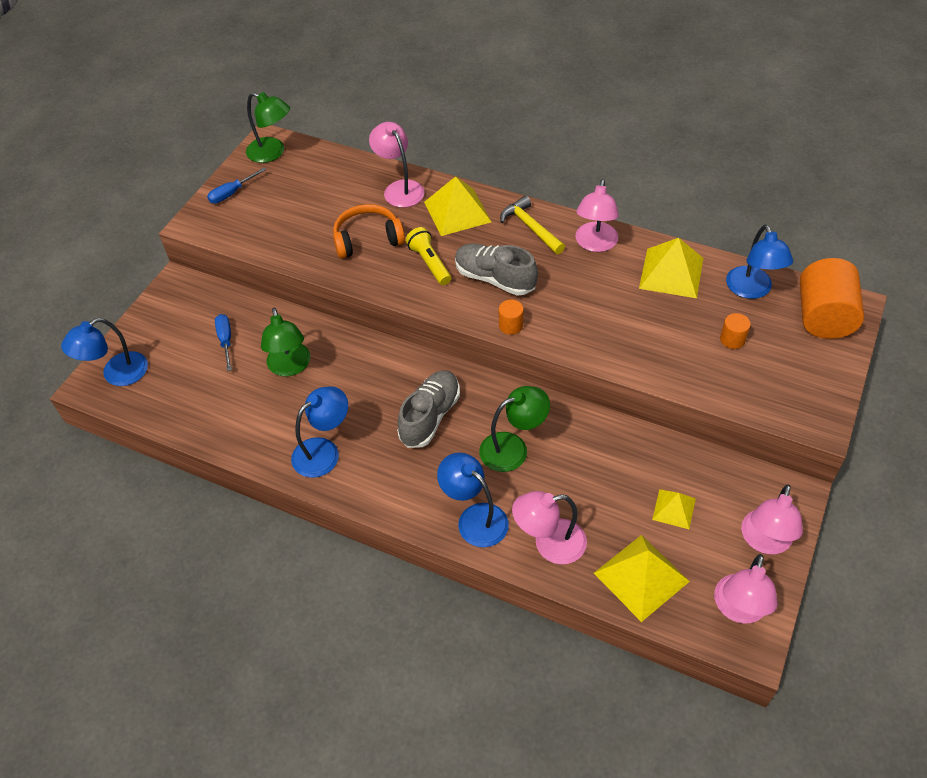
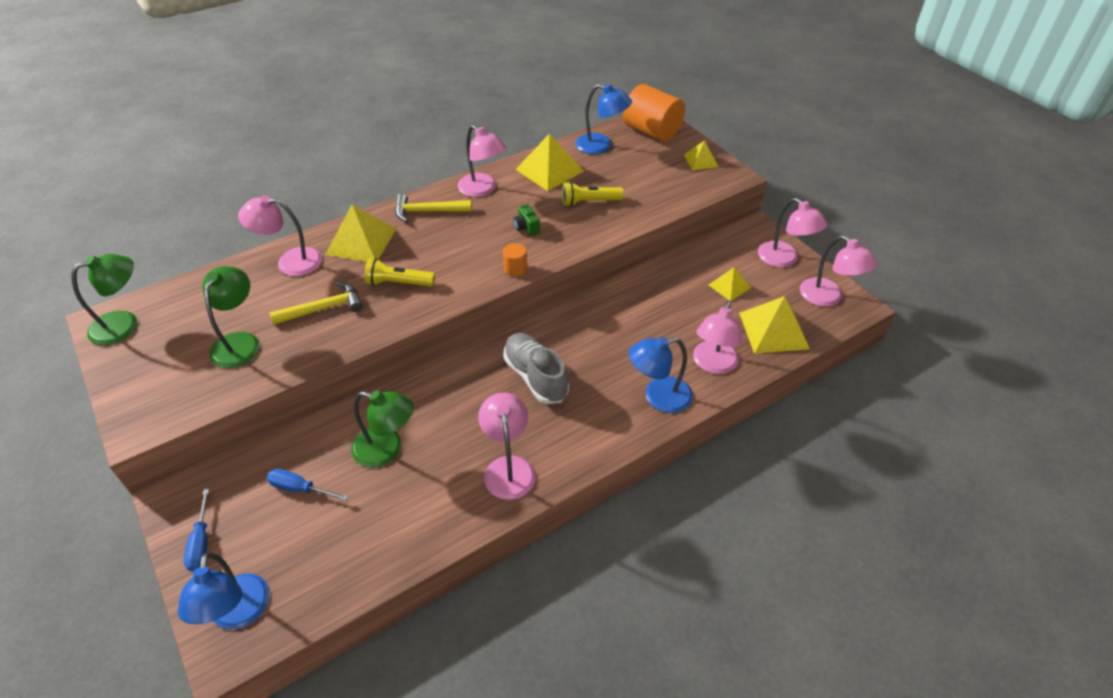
camera: 60 degrees left, 5 degrees down
blue screwdriver [207,168,266,204] -> blue screwdriver moved to [183,488,210,571]
blue lamp [291,386,348,478] -> pink lamp [478,393,535,500]
orange headphones [333,204,405,258] -> yellow hammer [269,282,363,325]
grey shoe [455,244,538,296] -> none
green lamp [479,386,550,472] -> green lamp moved to [202,266,260,368]
orange cylinder [720,313,751,349] -> none
none -> green camera [513,204,540,236]
none -> yellow flashlight [562,181,624,207]
none -> yellow pyramid [684,140,718,170]

